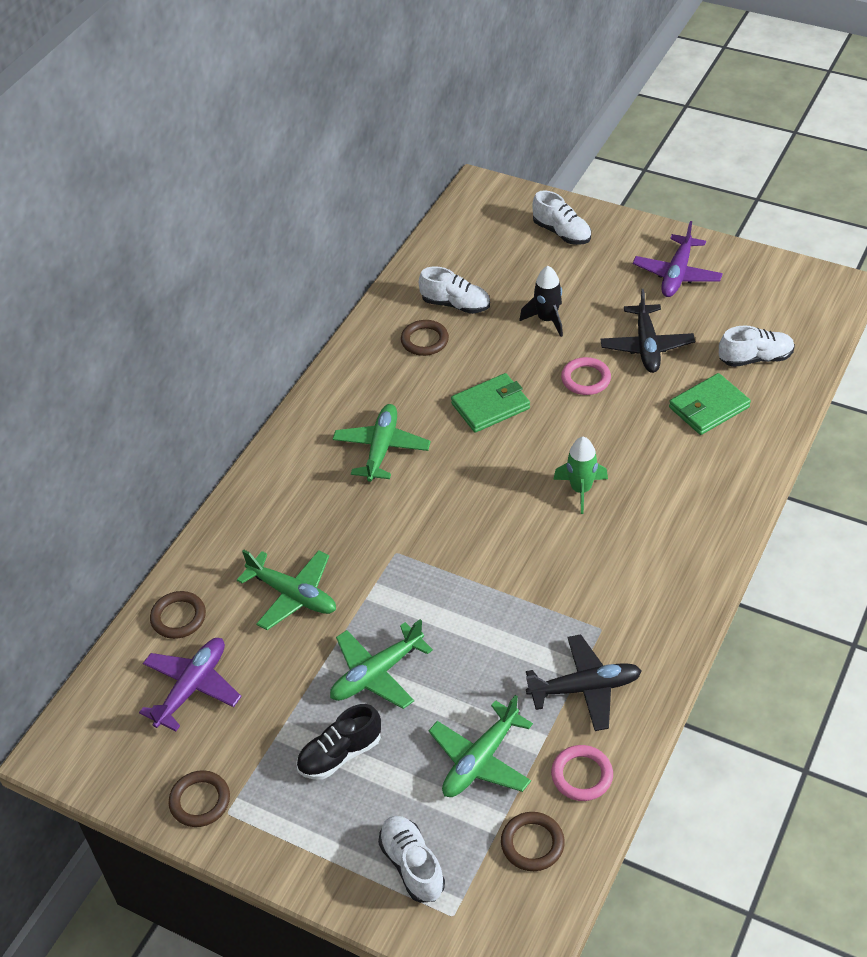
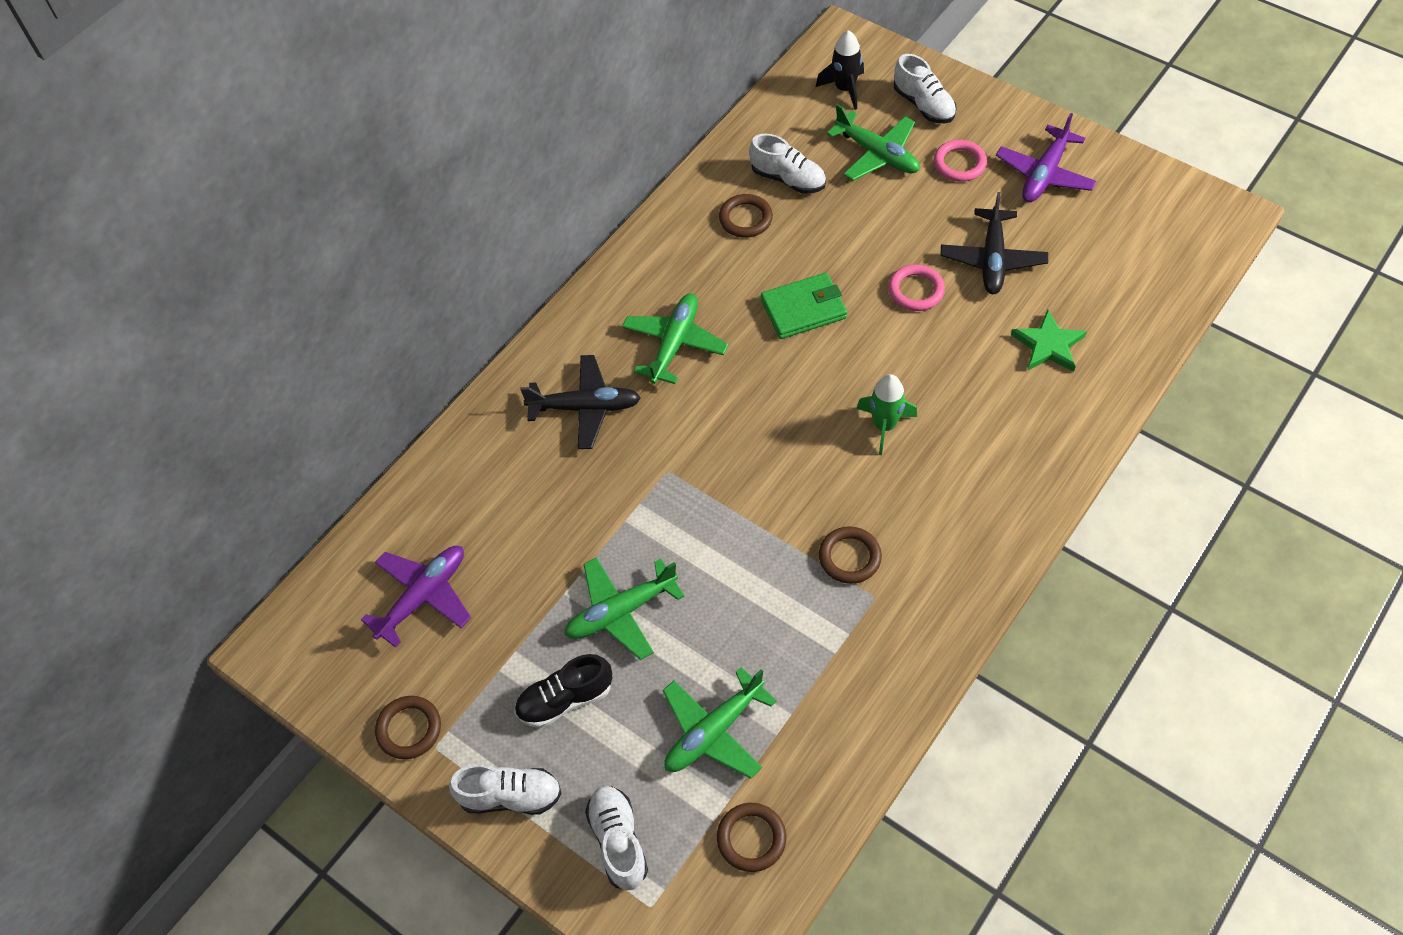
camera: 10 degrees right, 10 degrees up
brown ring [150,591,206,639] -> brown ring moved to [819,526,882,584]
green plane [237,549,336,630] -> green plane moved to [827,104,920,181]
black rocket [519,266,563,337] -> black rocket moved to [816,30,864,110]
black plane [526,635,642,731] -> black plane moved to [520,355,641,449]
pink ring [551,745,613,801] -> pink ring moved to [934,140,987,182]
green wallet [669,373,751,435] -> green star [1011,310,1087,372]
white shoe [719,325,795,367] -> white shoe moved to [449,764,562,815]

